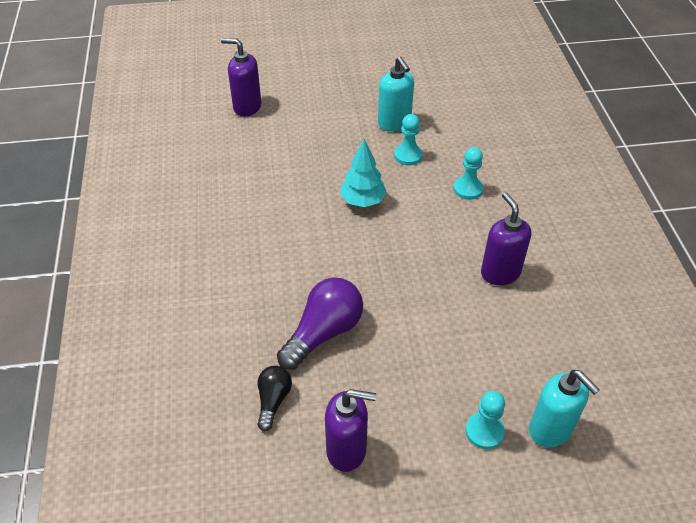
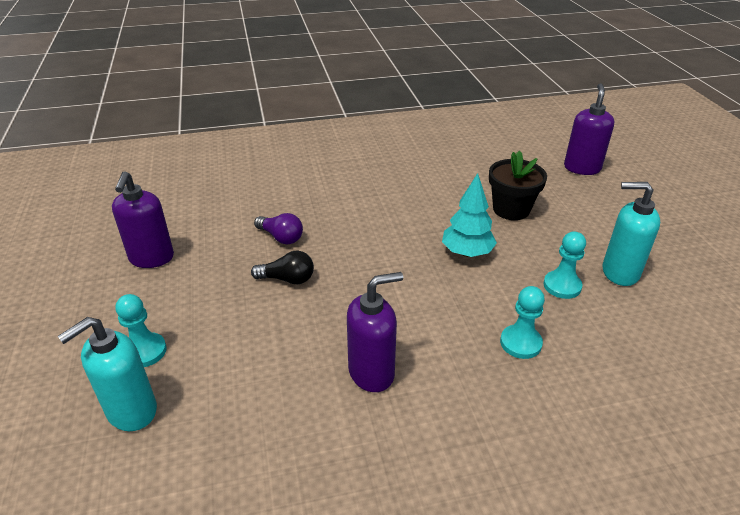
camera: 85 degrees right, 10 degrees down
black light bulb [258,366,292,431] -> black light bulb moved to [251,250,314,284]
purple light bulb [277,278,363,370] -> purple light bulb [254,213,303,244], size x0.57
turquoise soap dispenser [378,57,414,131] -> turquoise soap dispenser turned 45 degrees clockwise [603,182,660,286]
none -> black flower pot [489,150,547,220]

